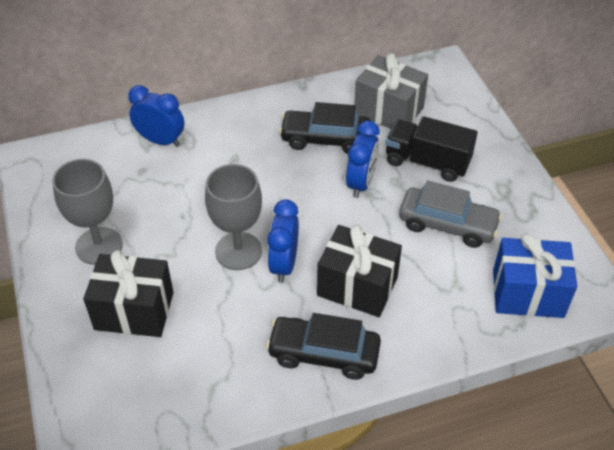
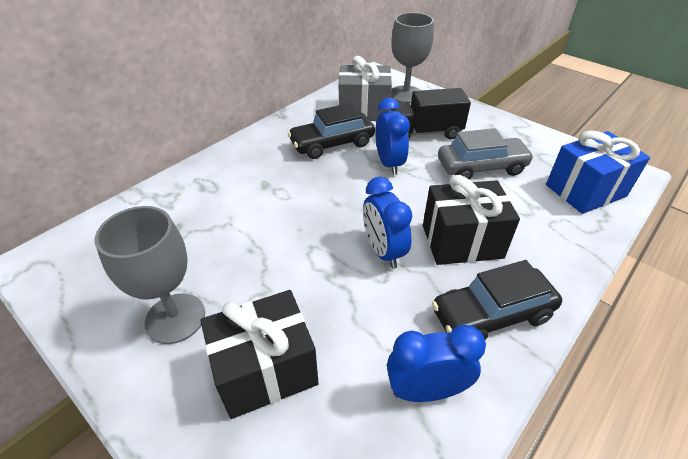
camera: 30 degrees left, 5 degrees down
blue clock [128,85,184,147] -> blue clock moved to [387,325,486,402]
grey goblet [205,164,262,270] -> grey goblet moved to [391,13,434,103]

